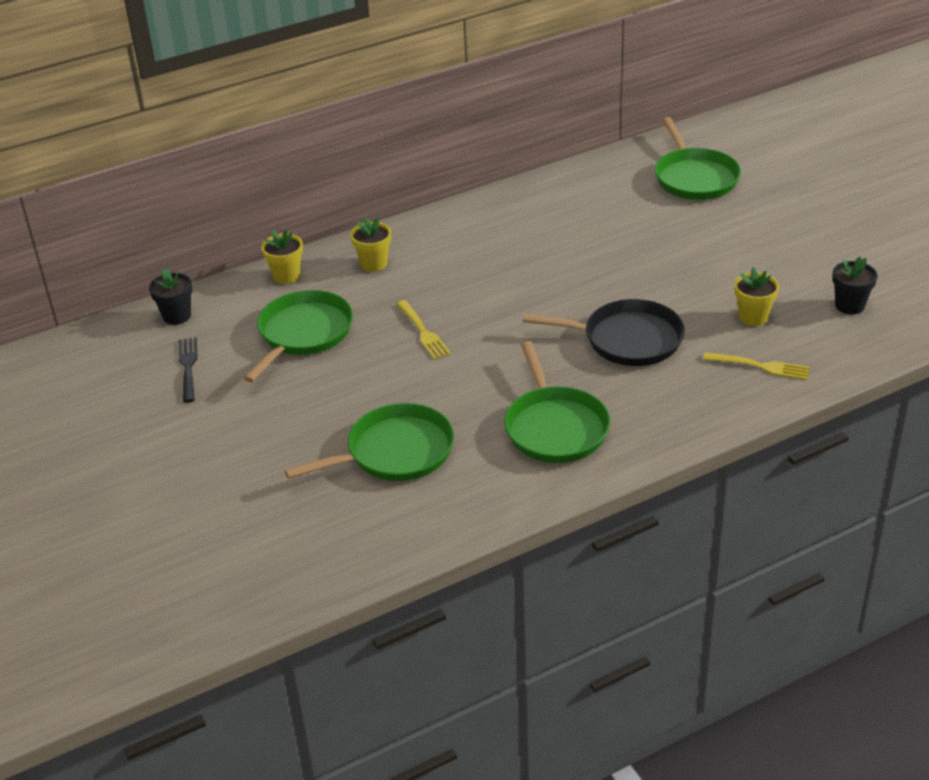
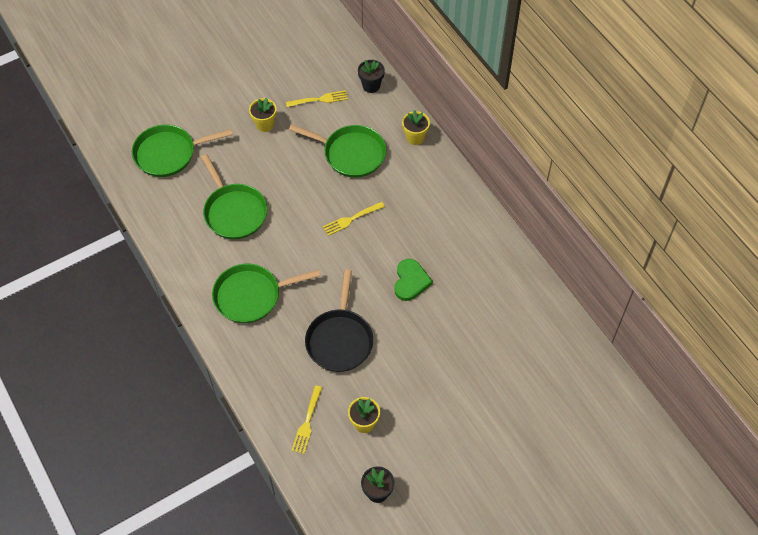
camera: 85 degrees right, 20 degrees up
black fork [179,337,198,403] -> yellow fork [286,90,348,107]
yellow flower pot [350,217,391,272] -> yellow flower pot moved to [249,98,277,132]
green pan [655,117,741,200] -> green pan moved to [132,124,233,177]
none -> green heart [394,259,433,301]

